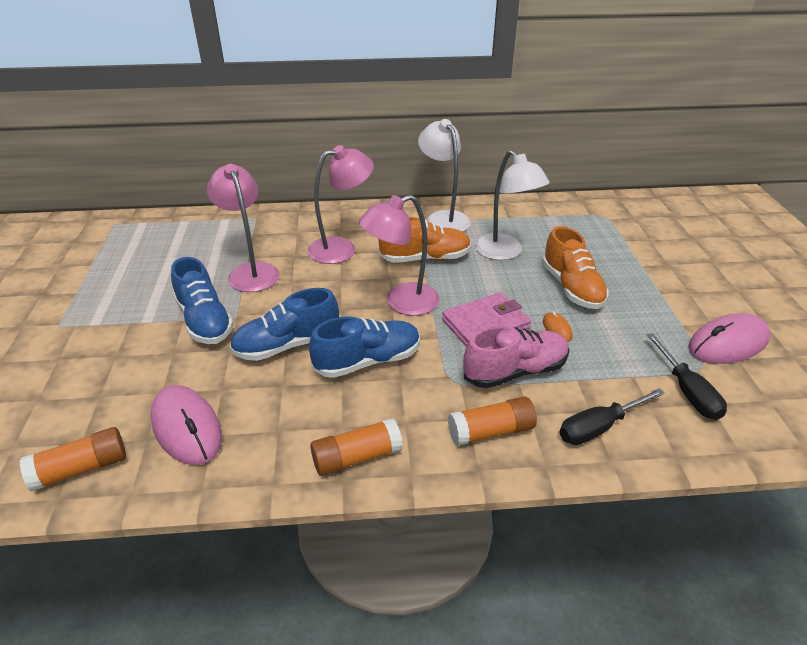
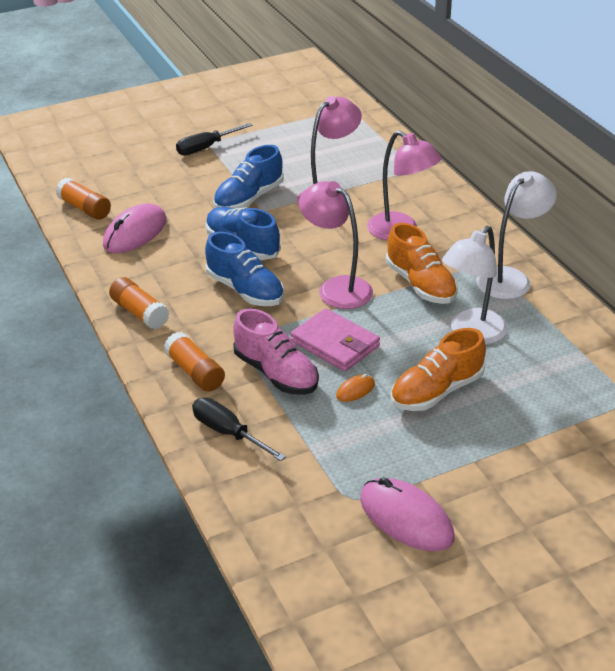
camera: 70 degrees right, 0 degrees up
black screwdriver [647,333,727,420] -> black screwdriver moved to [176,123,253,155]

